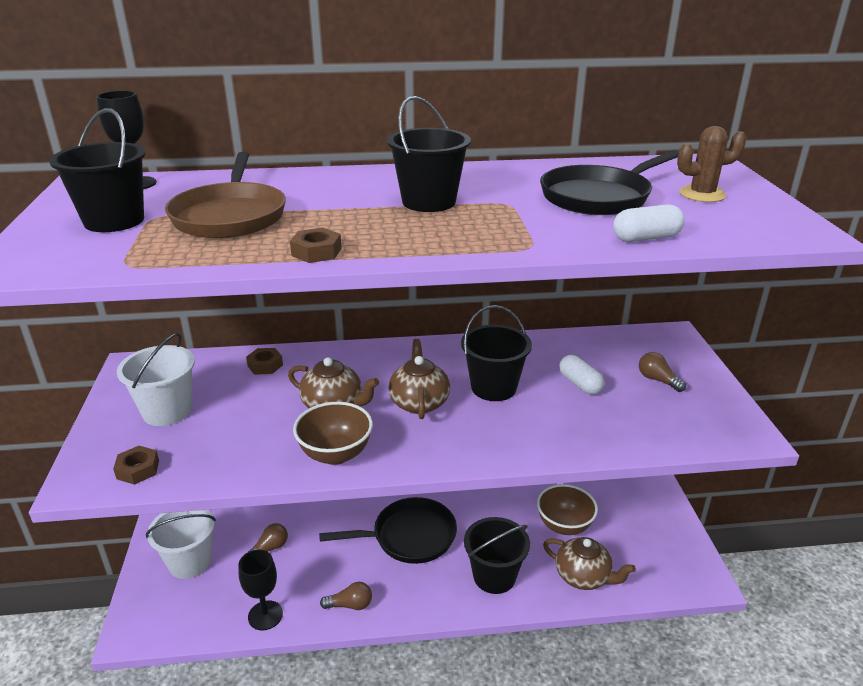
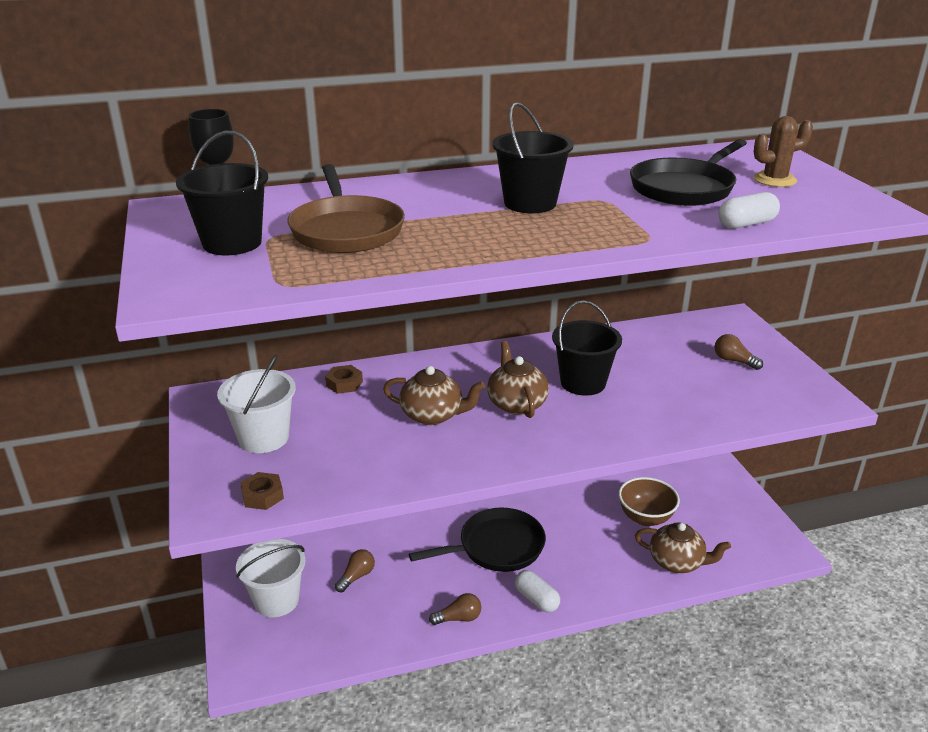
camera: 10 degrees left, 0 degrees up
black goblet [238,550,283,630] -> none
brown nut [290,228,342,263] -> none
brown bowl [293,402,373,465] -> none
black bucket [464,517,530,594] -> none
white capsule [559,355,605,395] -> white capsule moved to [515,570,560,612]

